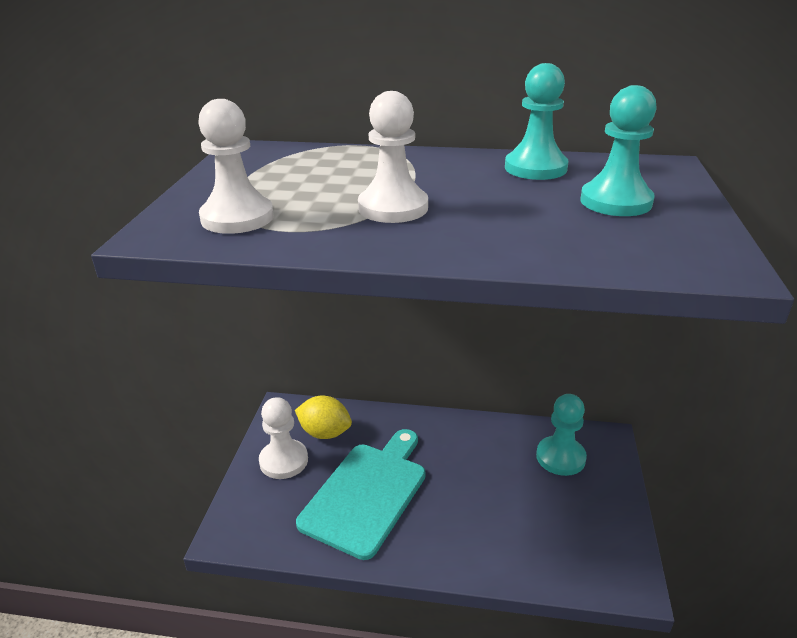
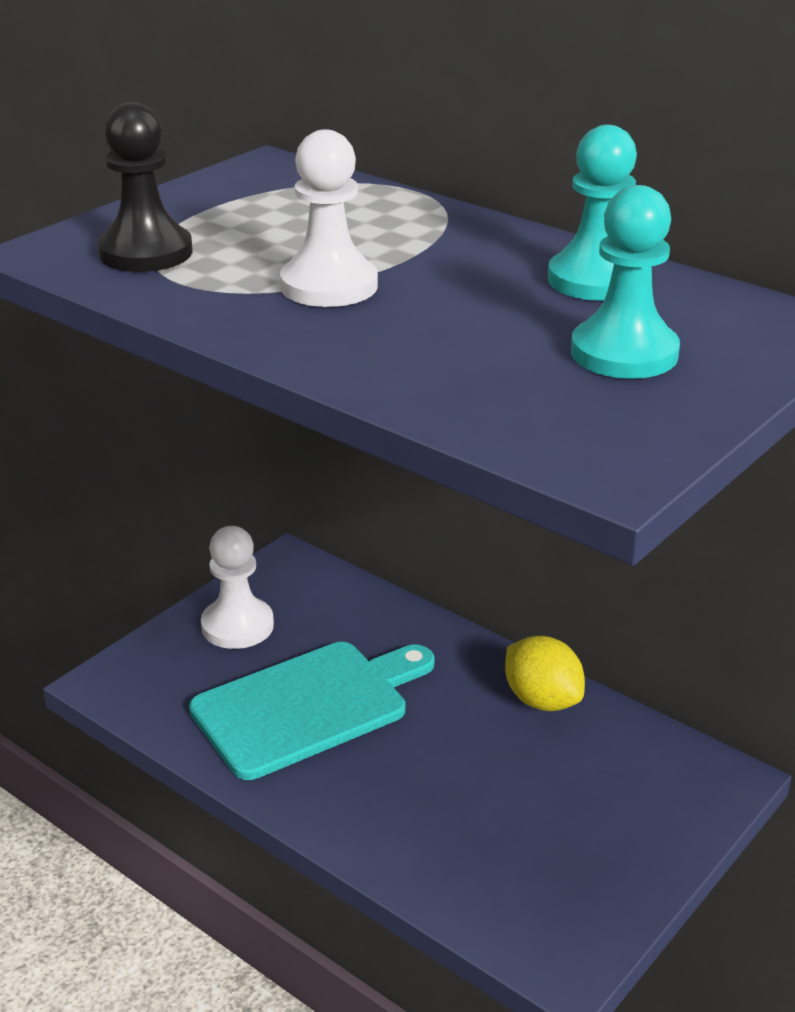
camera: 30 degrees right, 0 degrees up
white pawn [198,99,274,234] -> black pawn [97,102,192,272]
yellow lemon [295,396,352,439] -> yellow lemon moved to [505,636,585,711]
turquoise pawn [536,394,587,476] -> none

